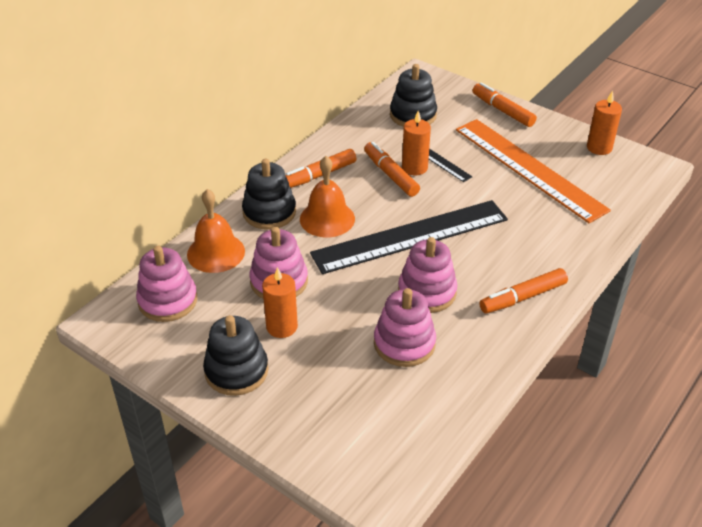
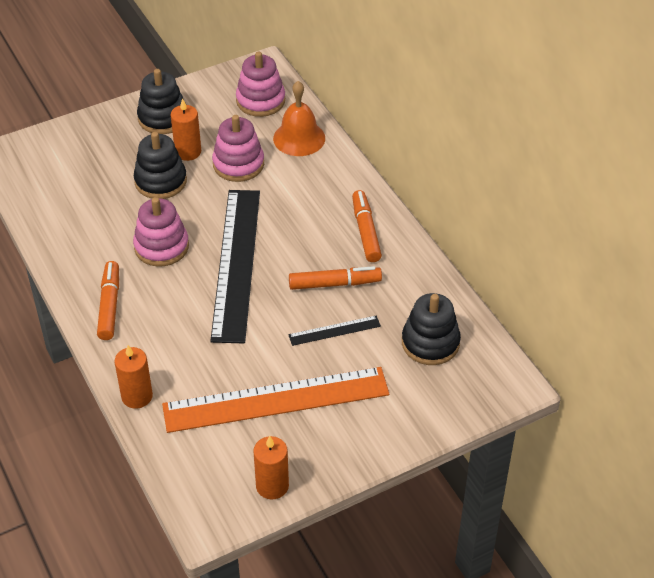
camera: 115 degrees right, 5 degrees up
black stacking toy [242,159,296,230] -> black stacking toy moved to [134,132,187,199]
orange bell [300,156,355,237] -> none
pink stacking toy [374,288,436,367] -> none
orange candle [402,111,431,175] -> orange candle moved to [114,345,153,409]
orange marker [472,82,537,127] -> none

